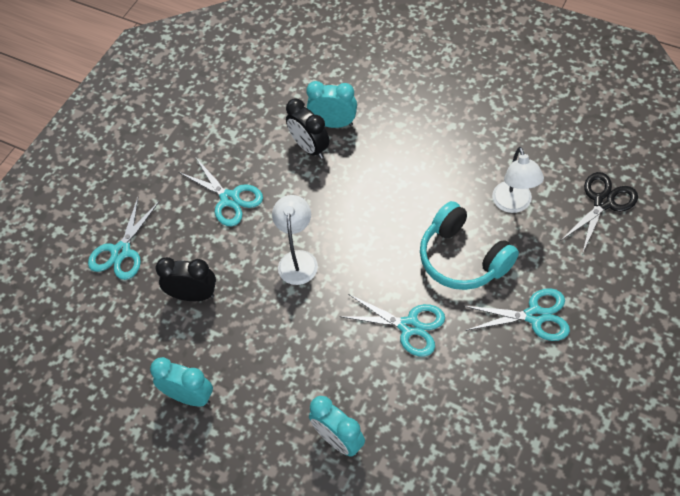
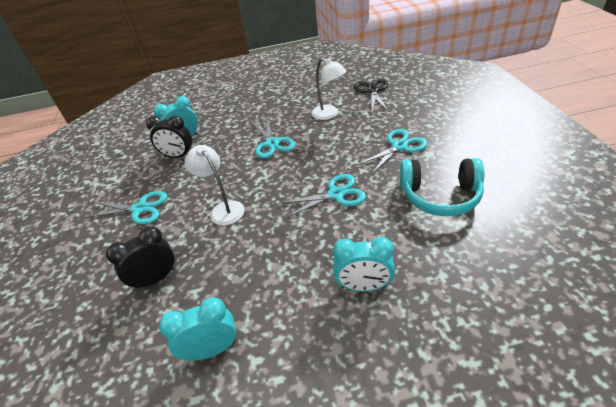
camera: 40 degrees left, 15 degrees down
turquoise scissors [88,198,159,280] -> turquoise scissors moved to [252,117,295,158]
turquoise headphones [420,201,519,290] -> turquoise headphones moved to [400,158,484,216]

